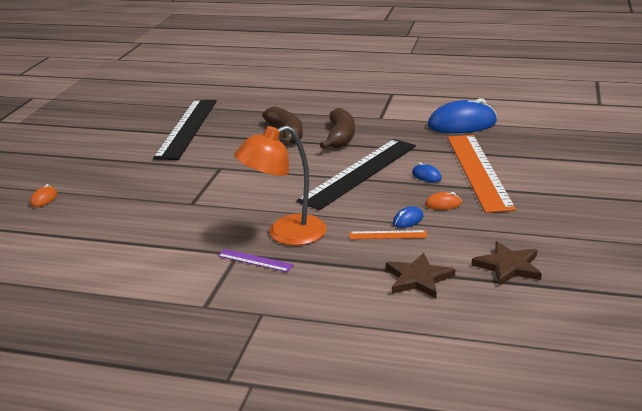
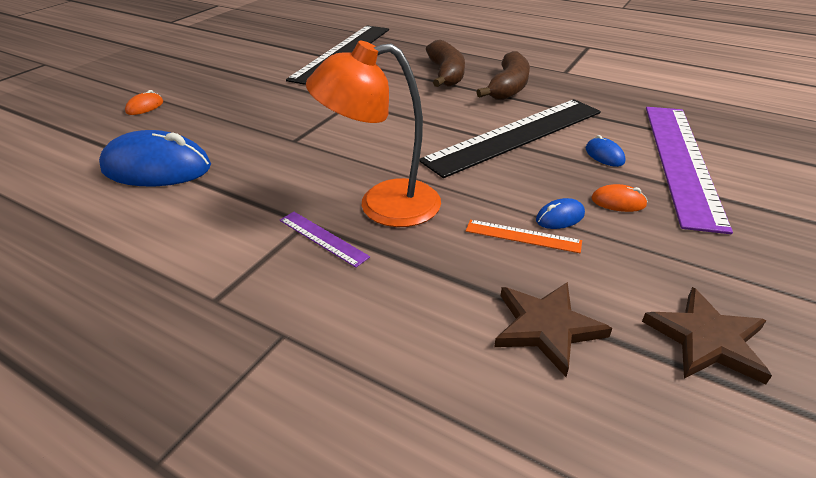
camera: 15 degrees right, 10 degrees up
blue mouse [428,98,497,133] -> blue mouse moved to [99,130,211,186]
orange ruler [448,135,516,213] -> purple ruler [646,107,733,234]

